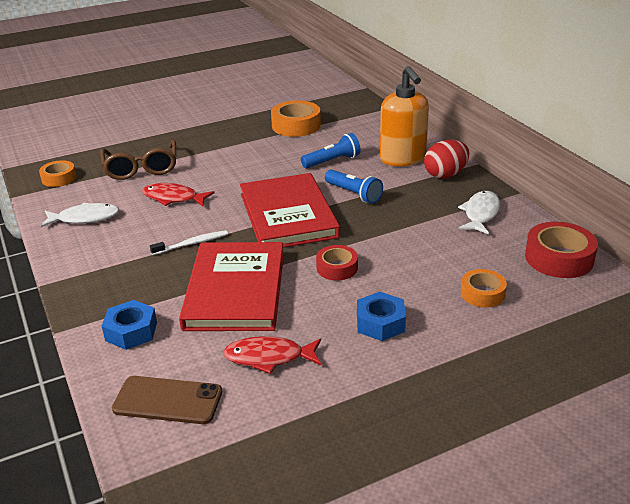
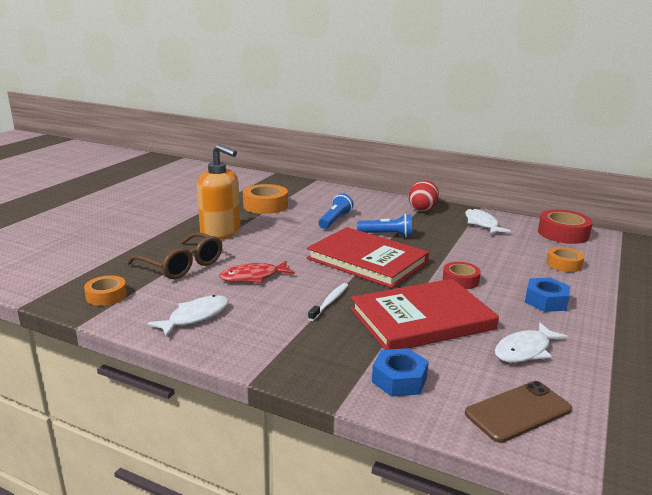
camera: 40 degrees left, 10 degrees down
red book [179,242,284,331] -> red book turned 75 degrees counterclockwise [351,279,499,350]
red fish [223,336,321,374] -> white fish [495,322,568,363]
orange soap dispenser [380,66,429,166] -> orange soap dispenser moved to [197,144,240,239]

